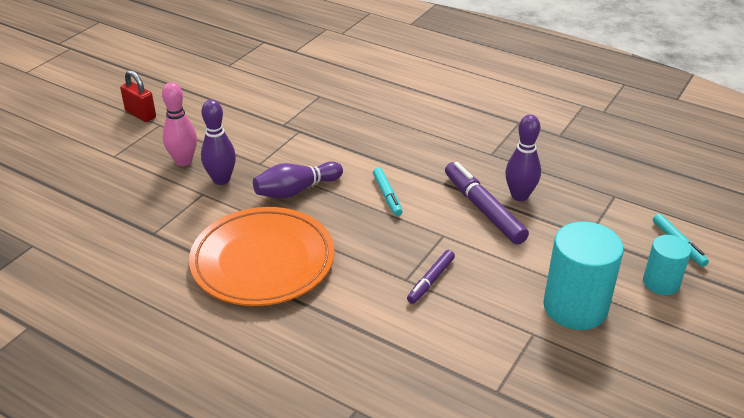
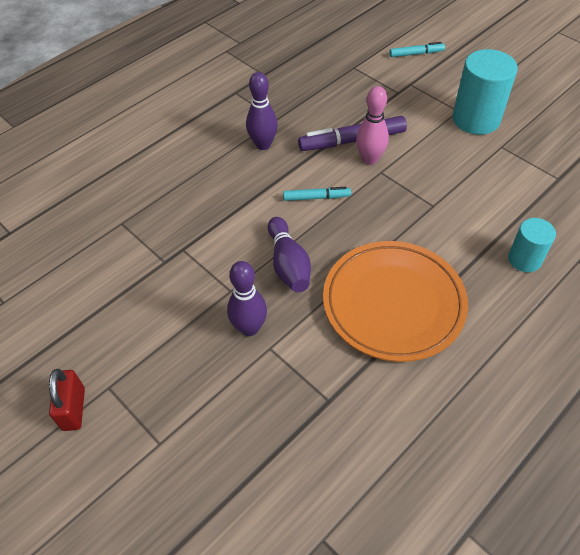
camera: 75 degrees left, 15 degrees up
red padlock [120,70,156,122] -> red padlock turned 60 degrees counterclockwise [49,369,85,431]
pink bowling pin [162,82,197,166] -> pink bowling pin moved to [356,86,389,165]
purple marker [407,250,455,304] -> none
purple bowling pin [505,115,541,201] -> purple bowling pin moved to [246,72,278,150]
turquoise cylinder [643,235,691,295] -> turquoise cylinder moved to [508,218,556,272]

